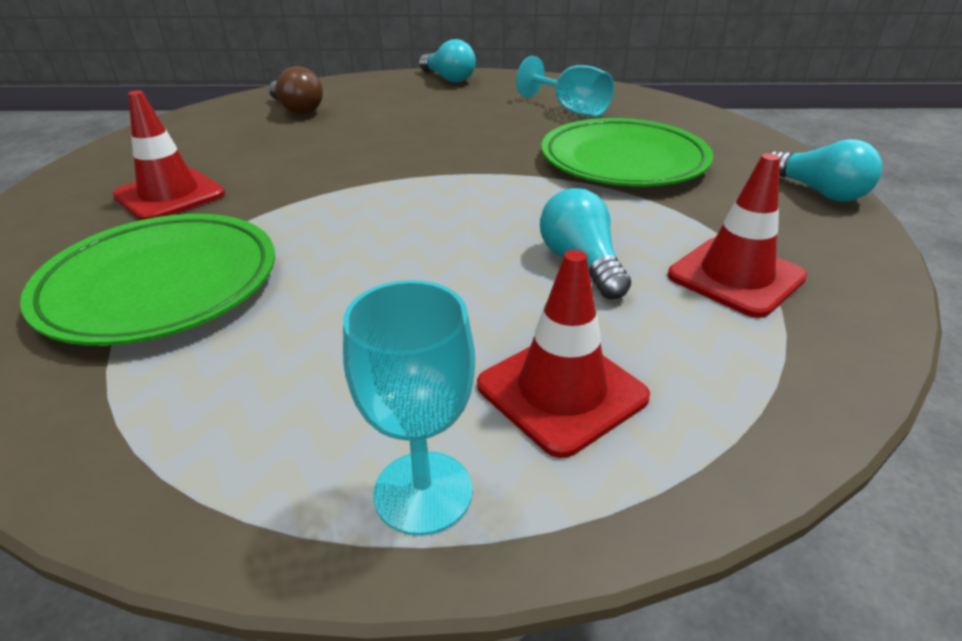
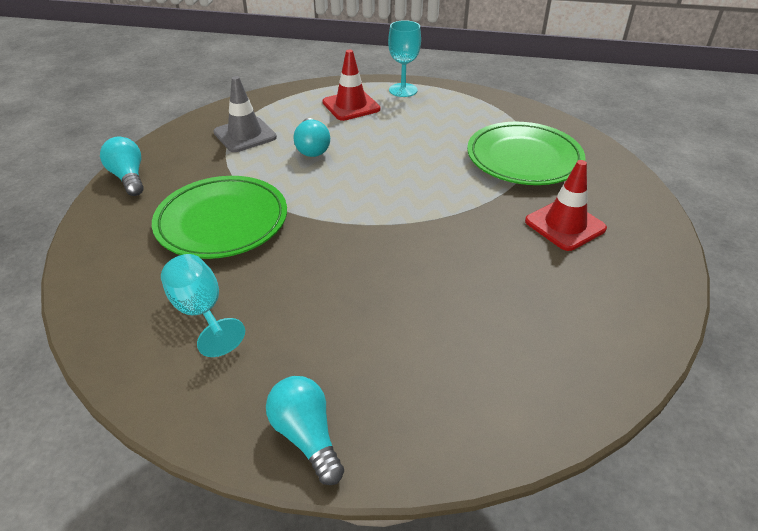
camera: 170 degrees left, 5 degrees up
brown light bulb [269,66,323,114] -> none
red traffic cone [668,153,807,318] -> grey traffic cone [214,76,277,152]

